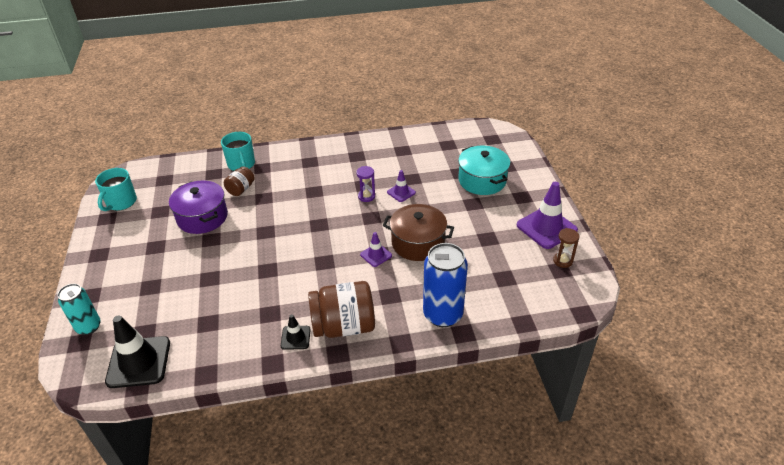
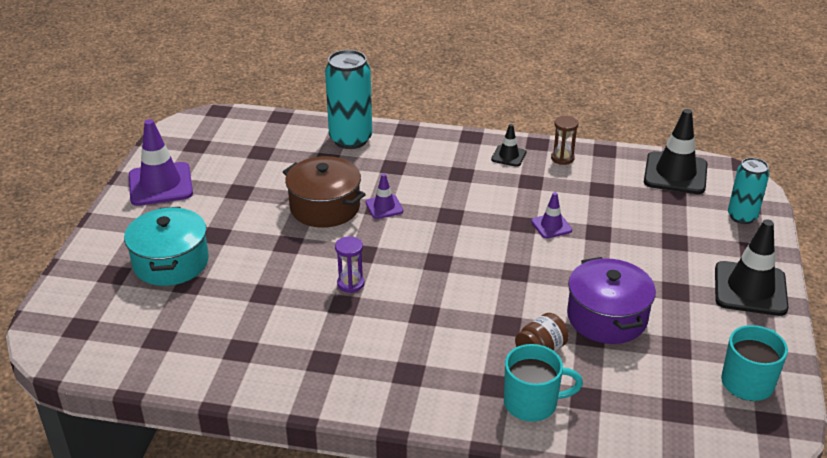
camera: 160 degrees left, 5 degrees down
turquoise mug [221,132,255,171] -> turquoise mug turned 90 degrees clockwise [504,344,583,422]
brown jar [308,281,375,338] -> none
purple traffic cone [387,170,416,202] -> purple traffic cone moved to [531,192,572,239]
blue can [423,243,468,327] -> turquoise can [325,50,372,149]
brown hourglass [553,228,579,268] -> brown hourglass moved to [551,116,578,165]
none -> black traffic cone [715,219,789,316]

